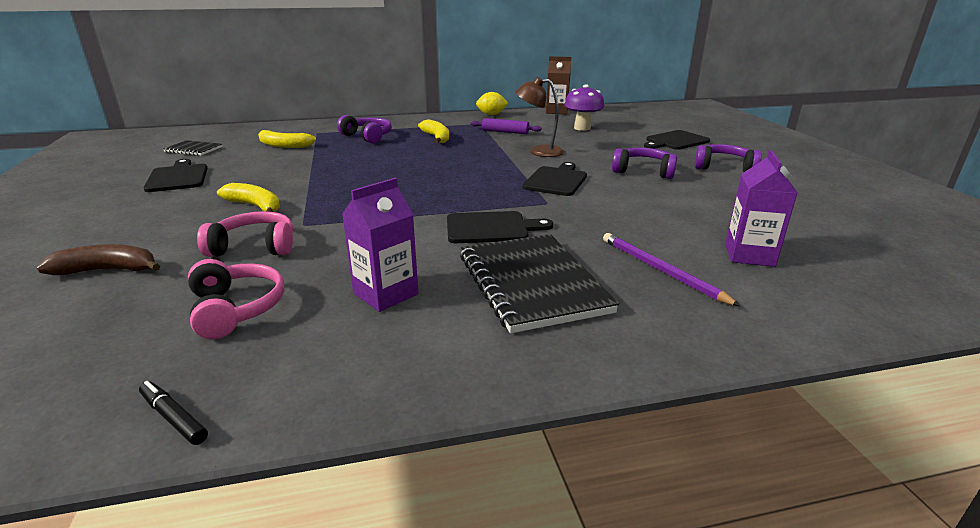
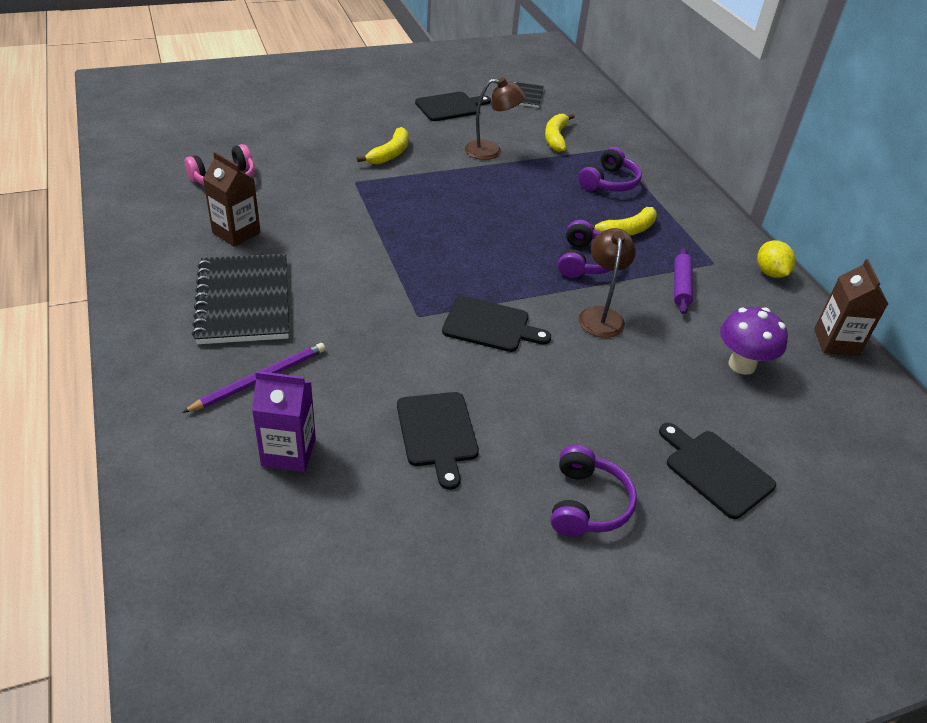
camera: 80 degrees right, 15 degrees up
brown banana [37,244,160,275] -> none
black marker [139,381,208,445] -> none
pink headphones [197,211,293,257] -> none
purple carton [342,178,418,312] -> brown carton [203,152,261,247]
black cutting board [447,211,553,243] -> black cutting board moved to [397,392,479,490]
black notebook [460,234,619,333] -> black notebook turned 75 degrees counterclockwise [192,254,289,344]
purple headphones [612,148,677,179] -> purple headphones moved to [558,220,612,278]
none -> brown lamp [465,78,526,160]

